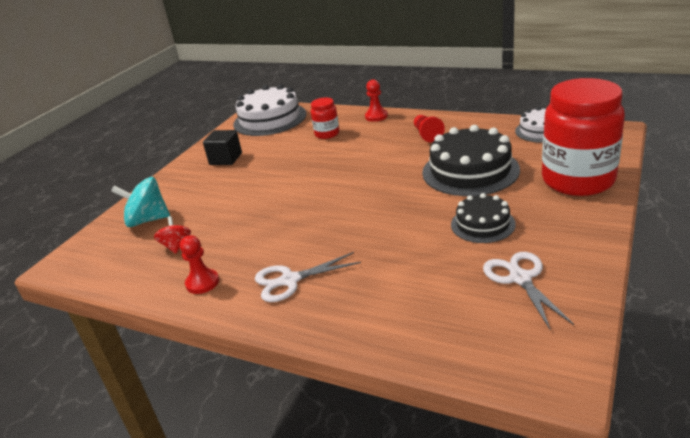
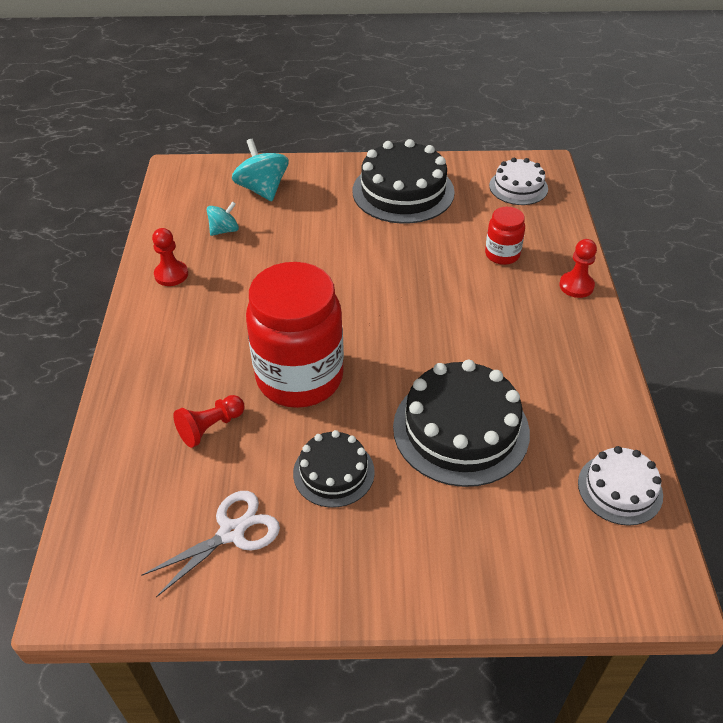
camera: 60 degrees right, 15 degrees up
red spinning top [154,216,191,254] -> turquoise spinning top [207,201,239,236]
black cube [203,130,242,165] -> black cake [352,139,455,224]
white cake [233,84,306,136] -> white cake [489,158,548,205], size x0.57
white scissors [255,252,361,302] -> none
red pawn [414,115,445,142] -> red pawn moved to [173,395,244,448]
red jar [542,78,625,196] -> red jar moved to [246,262,344,408]

